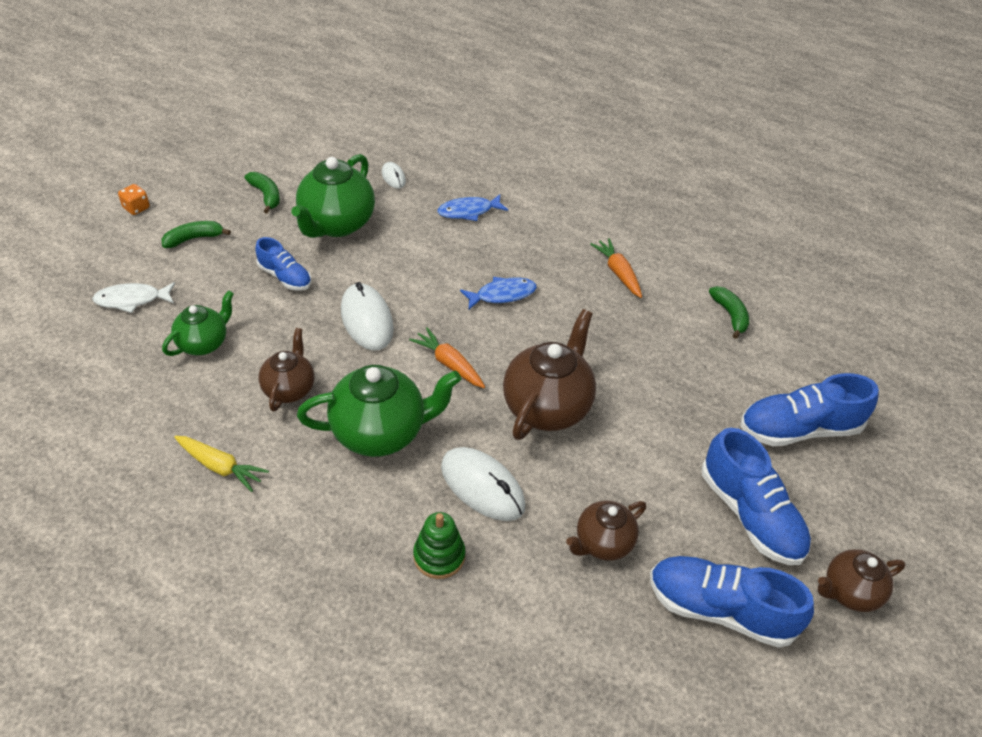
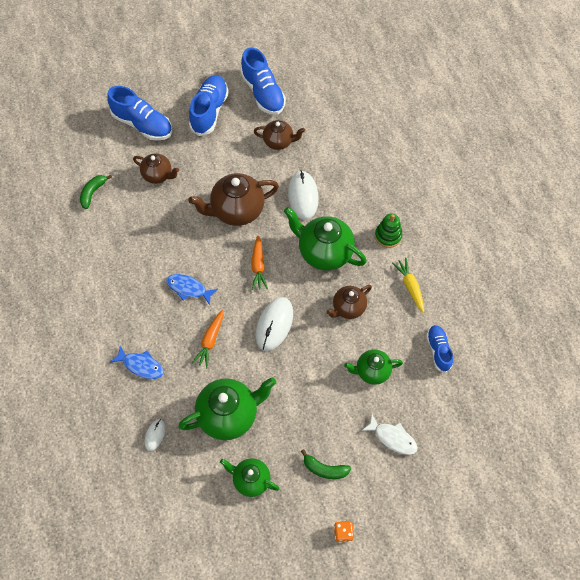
camera: 135 degrees left, 15 degrees up
green banana [244,172,280,213] -> green teapot [220,458,280,497]
blue shoe [255,237,311,290] -> blue shoe moved to [426,325,453,373]
green stacking toy [413,512,465,579] -> green stacking toy moved to [375,214,403,248]
orange carrot [590,238,642,298] -> orange carrot moved to [192,310,223,368]
brown teapot [818,549,906,612] -> brown teapot moved to [133,153,179,184]

